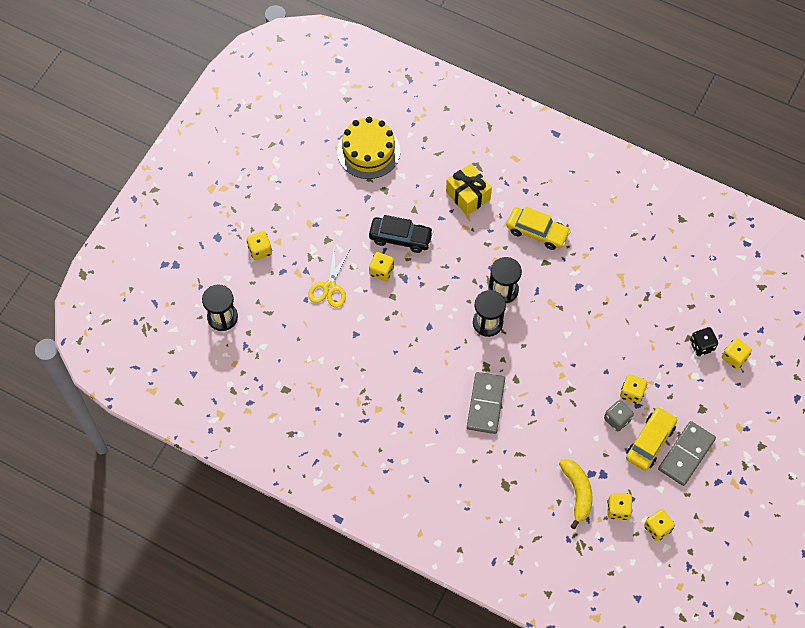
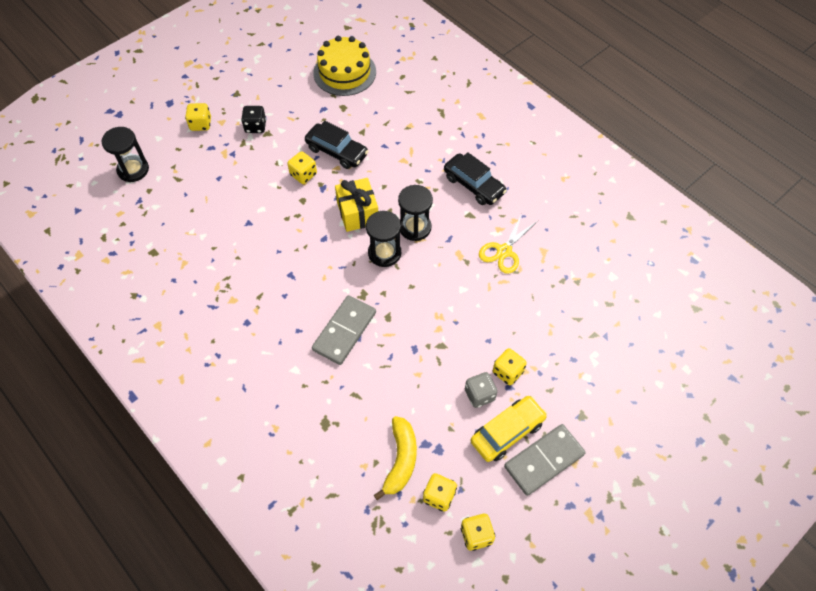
camera: 20 degrees right, 5 degrees down
yellow scissors [308,250,350,308] -> yellow scissors moved to [479,213,537,274]
yellow gift [446,164,492,215] -> yellow gift moved to [335,178,378,232]
yellow car [506,206,571,250] -> black car [444,152,507,205]
black dice [690,327,718,356] -> black dice moved to [241,106,266,133]
yellow dice [722,338,752,369] -> none

